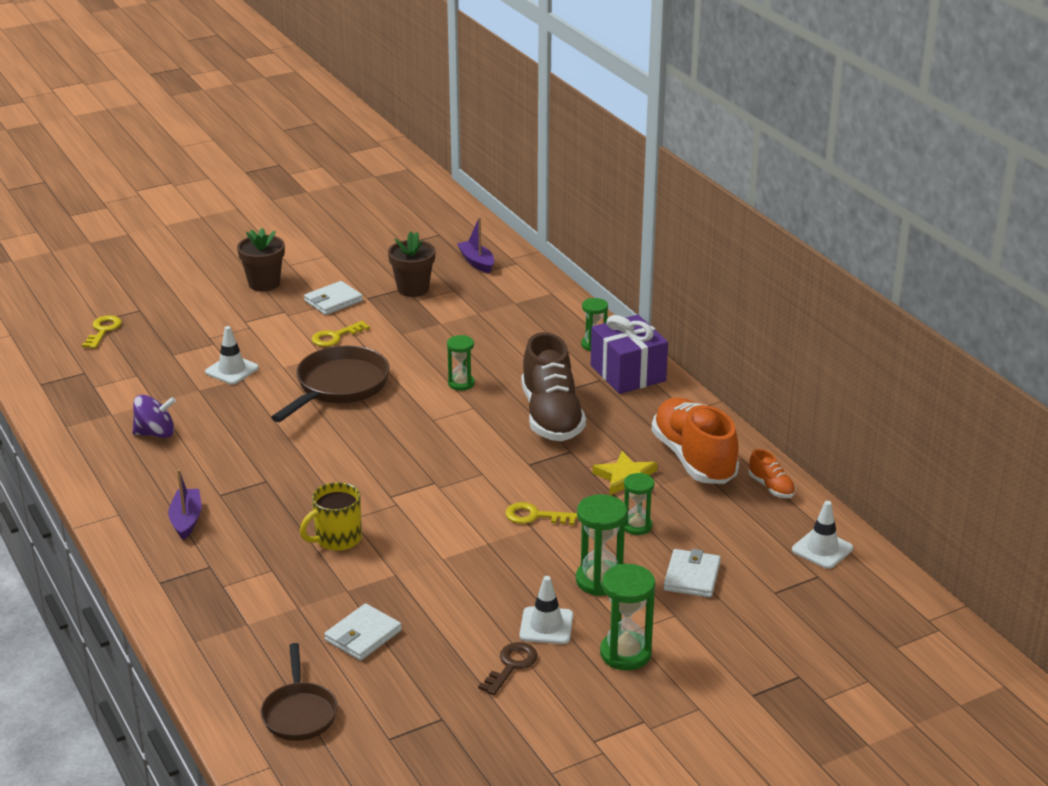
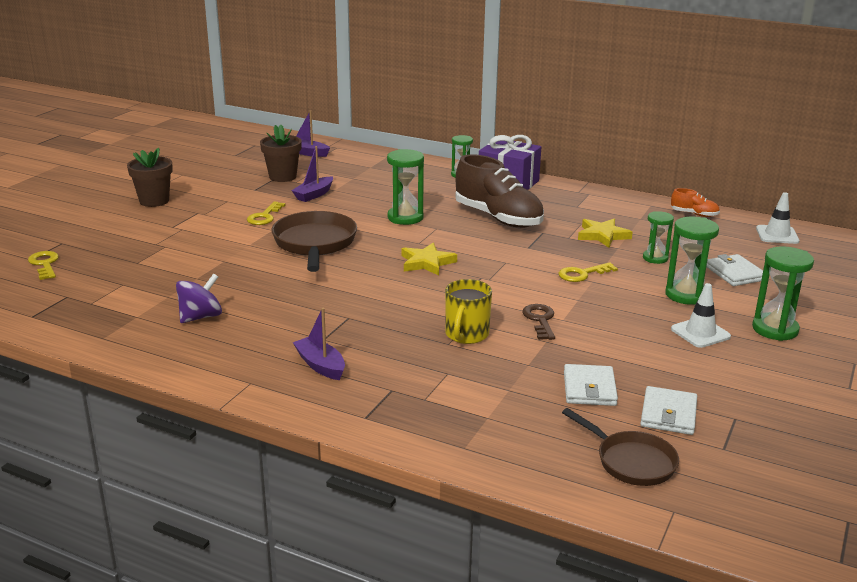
camera: 35 degrees left, 5 degrees down
white traffic cone [205,326,259,384] -> none
white wallet [304,281,363,315] -> white wallet moved to [640,386,697,435]
green hourglass [447,335,475,391] -> green hourglass [387,149,424,225], size x1.56
brown key [478,642,538,695] -> brown key moved to [522,304,555,340]
orange shoe [652,397,739,484] -> none
none -> purple boat [291,146,333,202]
none -> yellow star [402,243,457,275]

